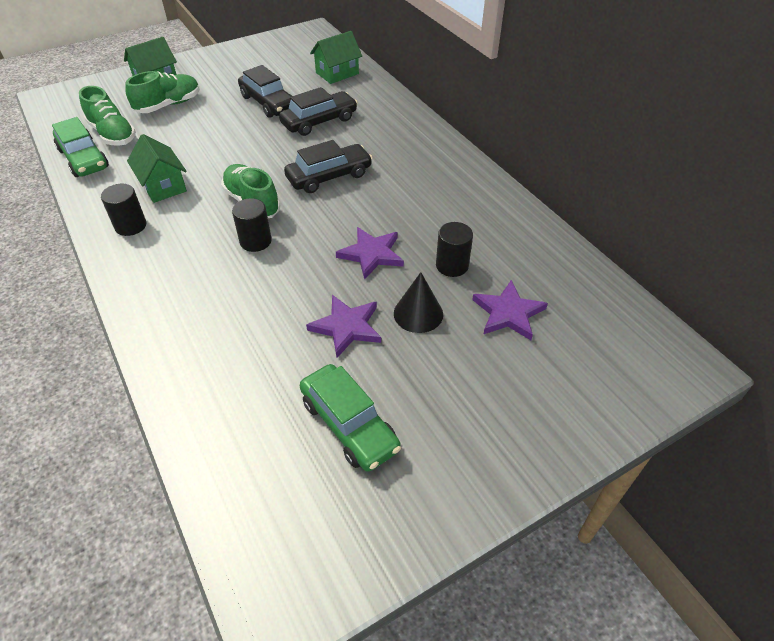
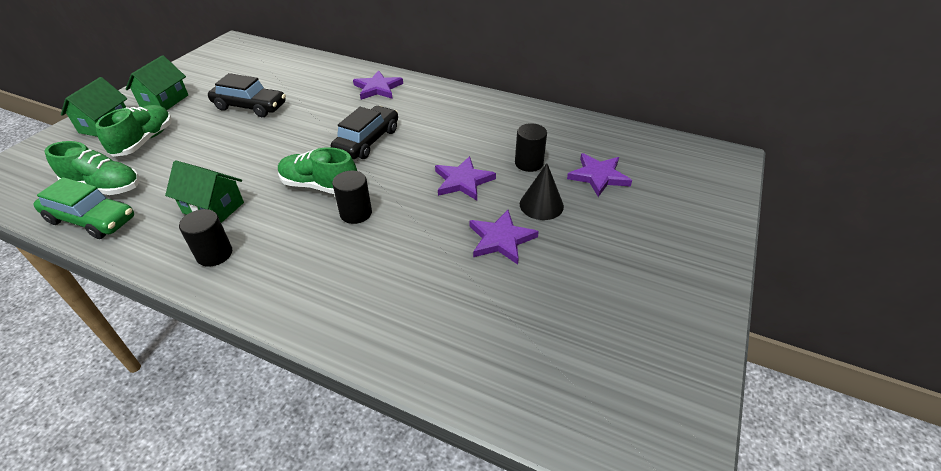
camera: 35 degrees left, 5 degrees down
black car [279,87,358,136] -> none
green car [300,364,401,472] -> none
green house [310,31,362,84] -> green house moved to [126,55,188,110]
none -> purple star [353,70,403,100]

